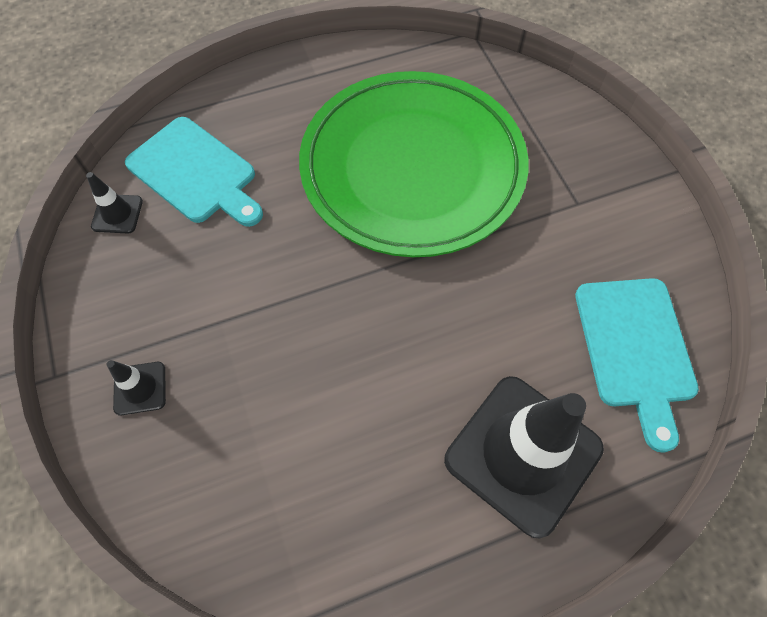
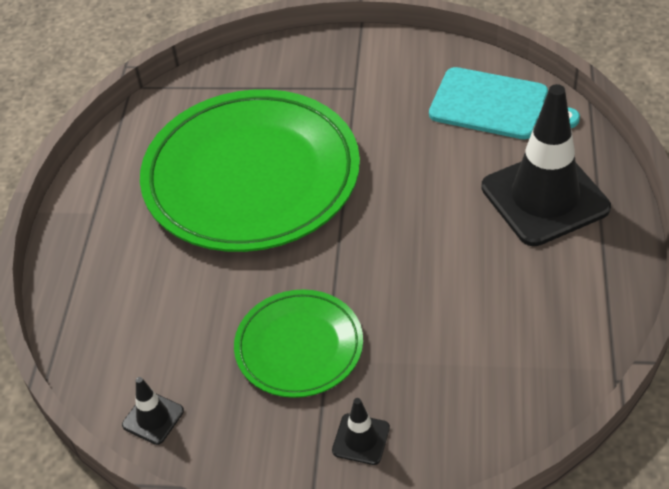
camera: 60 degrees left, 15 degrees down
turquoise cutting board [125,117,263,227] -> none
none -> green plate [234,289,363,398]

